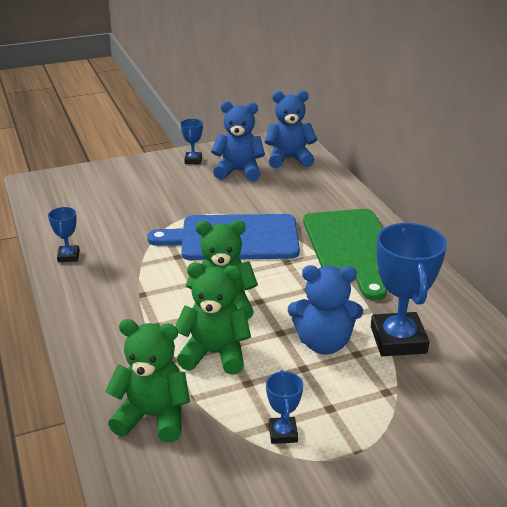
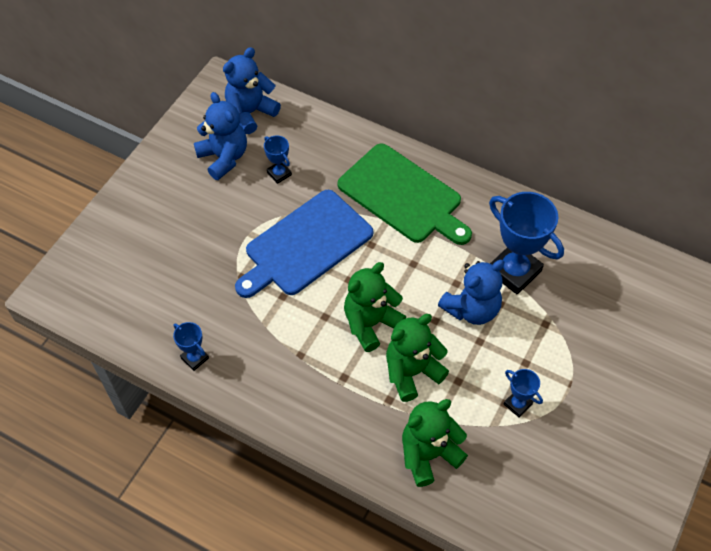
camera: 40 degrees left, 25 degrees up
blue trophy [181,119,203,164] -> blue trophy moved to [264,135,292,184]
blue teddy bear [211,101,265,181] -> blue teddy bear turned 90 degrees clockwise [194,92,247,180]

